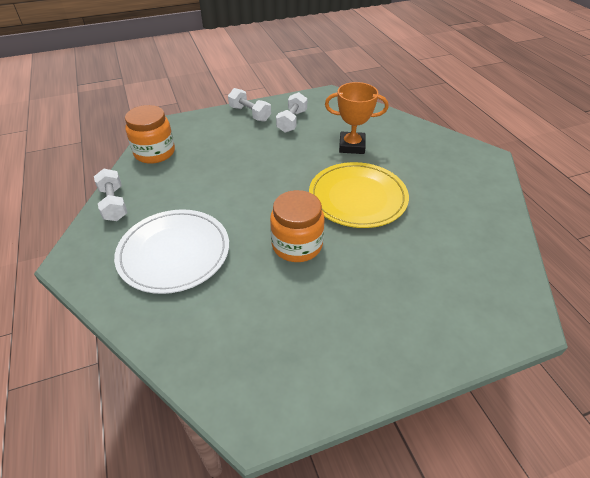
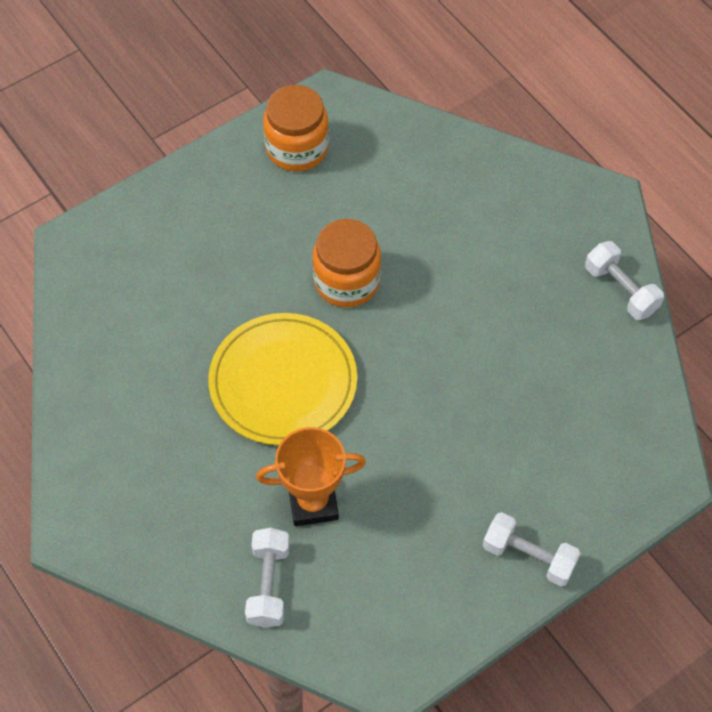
camera: 165 degrees right, 15 degrees up
white plate [114,209,229,294] -> none
orange jar [125,105,175,164] -> orange jar moved to [263,85,329,171]
white dumbbell [276,92,307,133] -> white dumbbell moved to [245,528,290,628]

